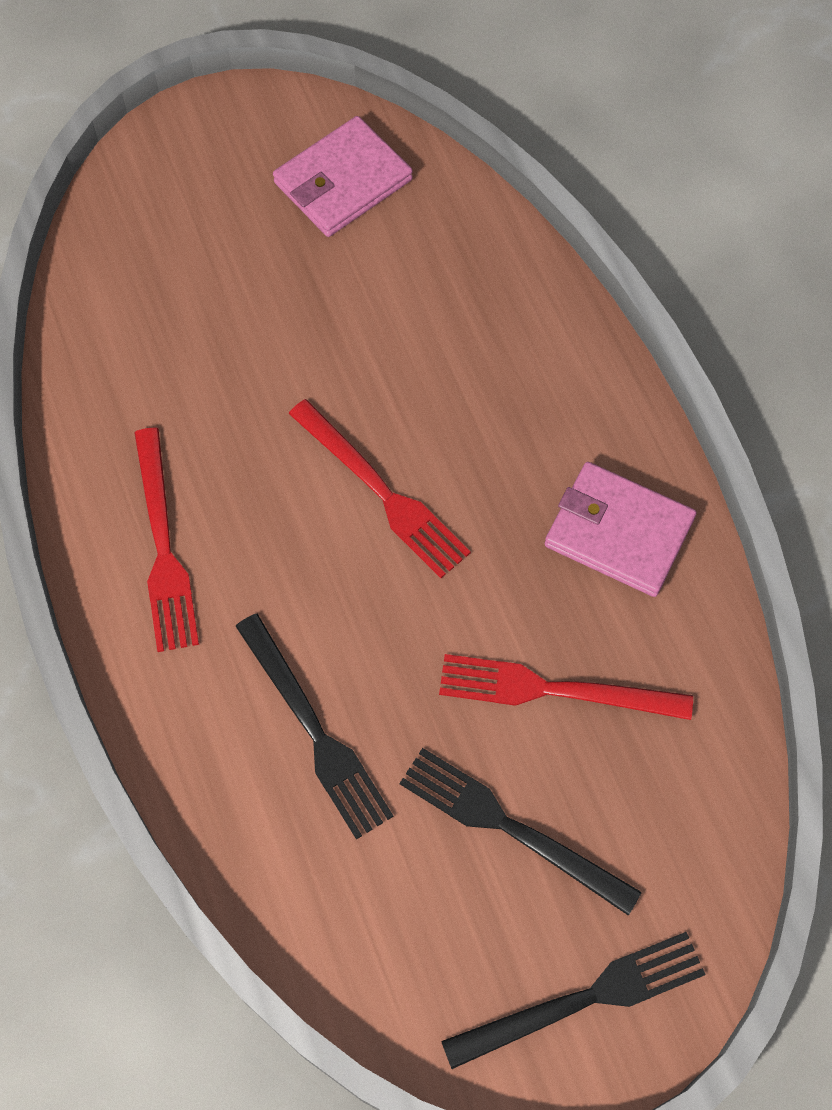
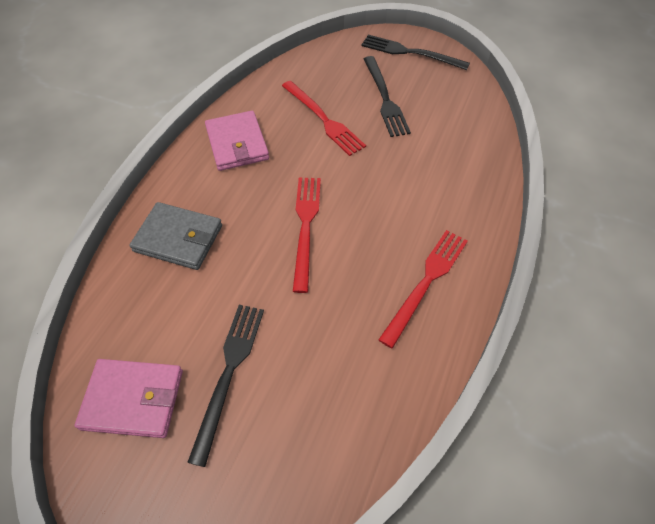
camera: 135 degrees left, 10 degrees down
black fork [235,614,394,840] -> black fork moved to [187,305,264,467]
none -> grey wallet [130,202,222,270]

